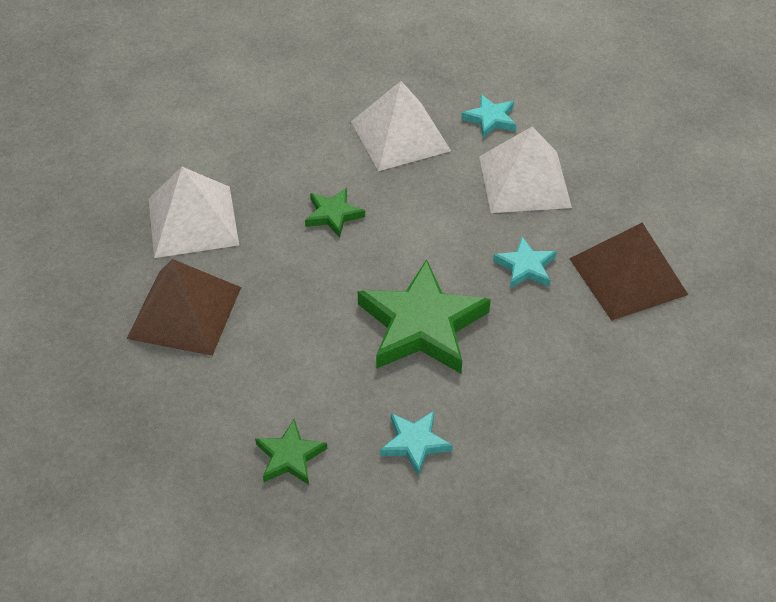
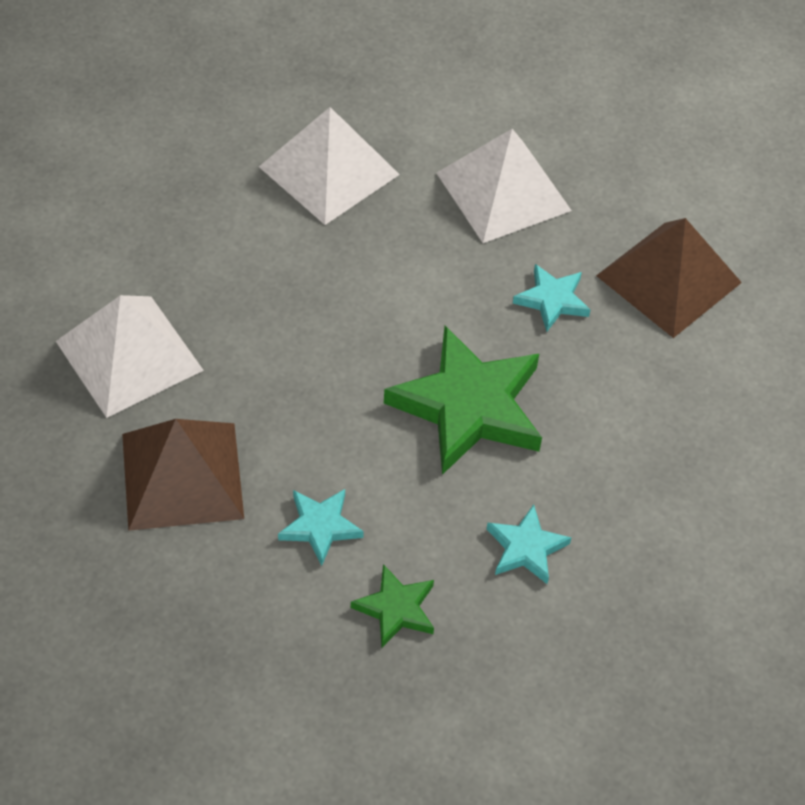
camera: 25 degrees left, 5 degrees up
green star [305,188,365,238] -> none
turquoise star [461,94,517,138] -> turquoise star moved to [278,489,364,566]

